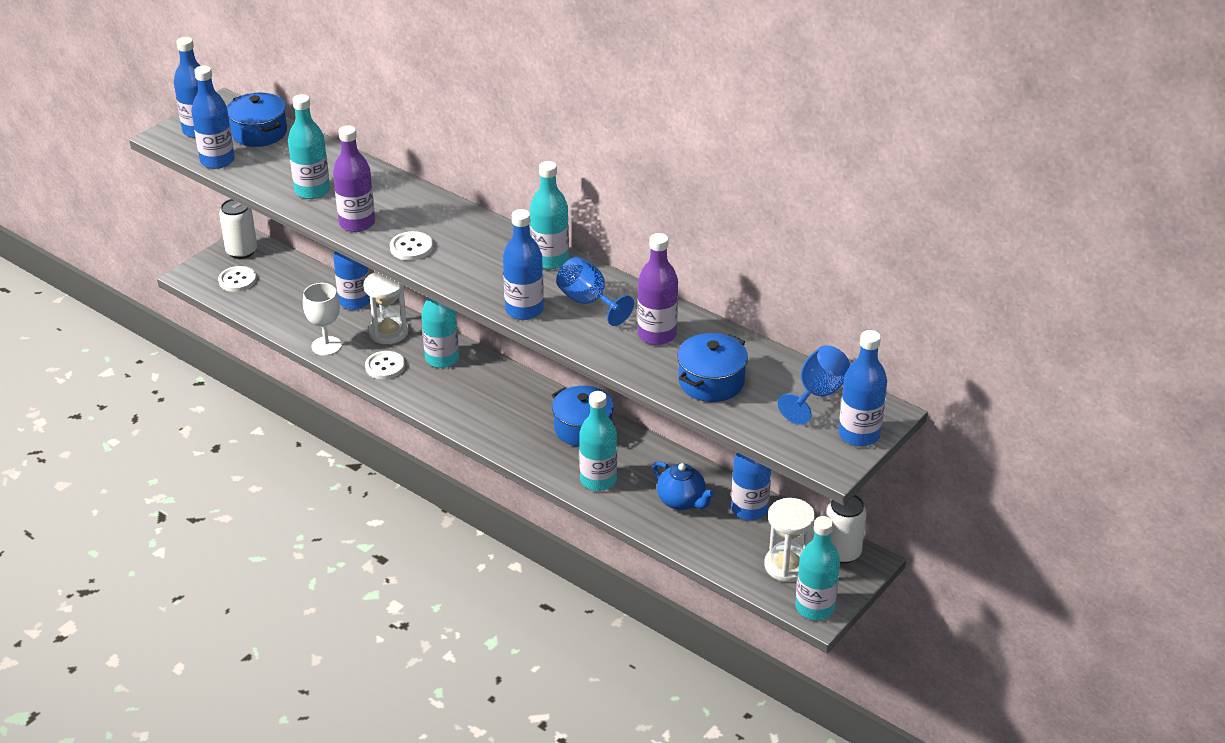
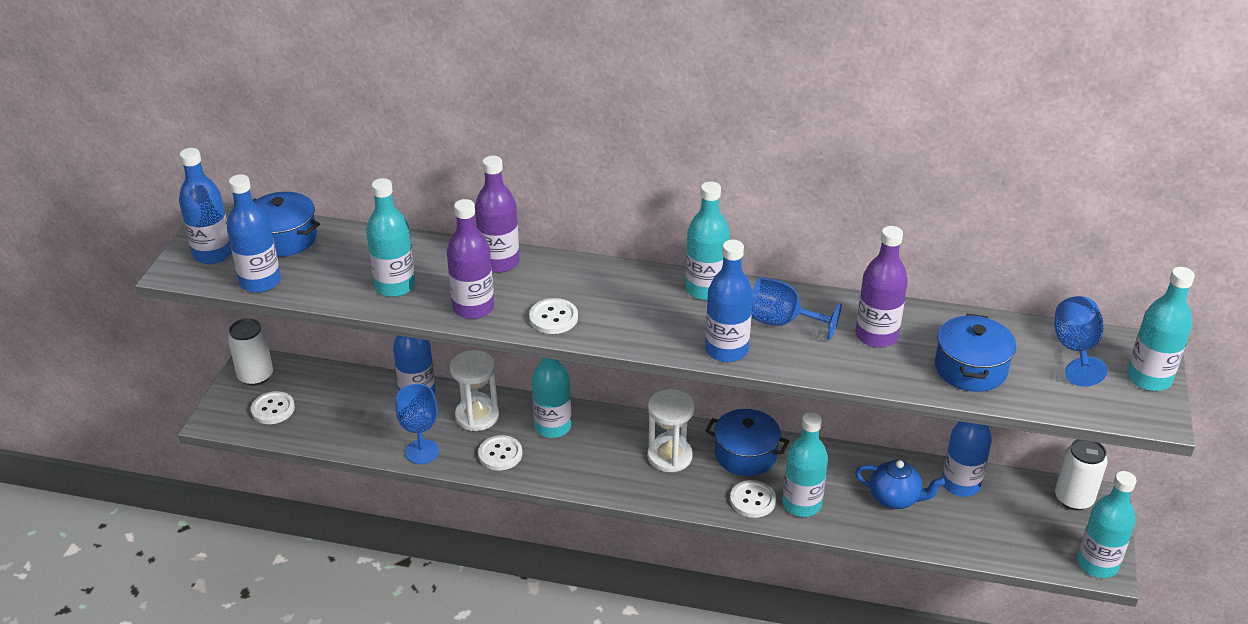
camera: 25 degrees left, 0 degrees up
white goblet [303,283,342,356] -> blue goblet [395,384,439,464]
white hourglass [764,498,815,582] -> white hourglass moved to [647,389,695,472]
blue bottle [839,330,887,446] -> turquoise bottle [1127,267,1195,391]
none -> purple bottle [475,156,519,273]
none -> white button [730,480,776,518]

